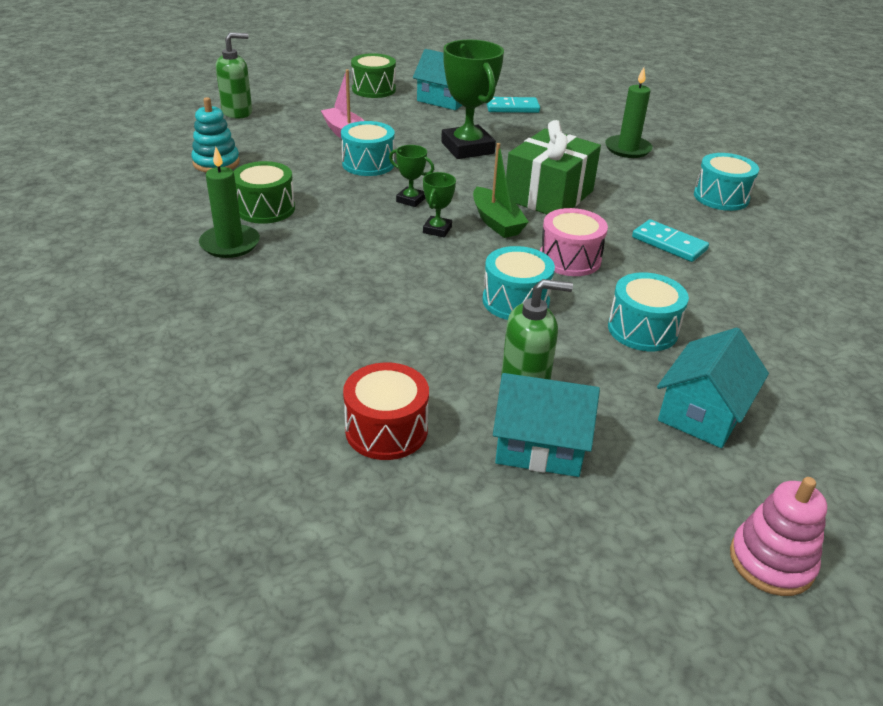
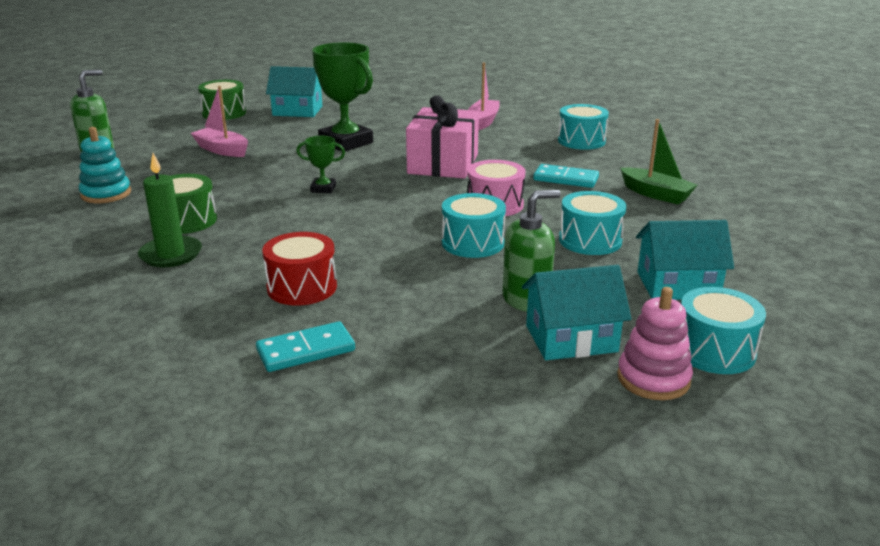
camera: 20 degrees left, 10 degrees down
turquoise drum [341,121,394,176] -> turquoise drum moved to [681,287,766,374]
red drum [343,362,429,460] -> red drum moved to [262,232,337,305]
green trophy [423,172,456,237] -> none
green boat [473,143,529,238] -> green boat moved to [620,119,697,204]
turquoise domino [486,97,540,113] -> turquoise domino moved to [256,321,355,372]
green gift [506,120,601,214] -> pink gift [406,96,479,179]
green candle [605,67,653,158] -> pink boat [468,62,499,130]
turquoise house [657,327,769,448] -> turquoise house turned 75 degrees clockwise [636,220,734,300]
pink stacking toy [730,477,827,596] -> pink stacking toy moved to [617,287,693,400]

